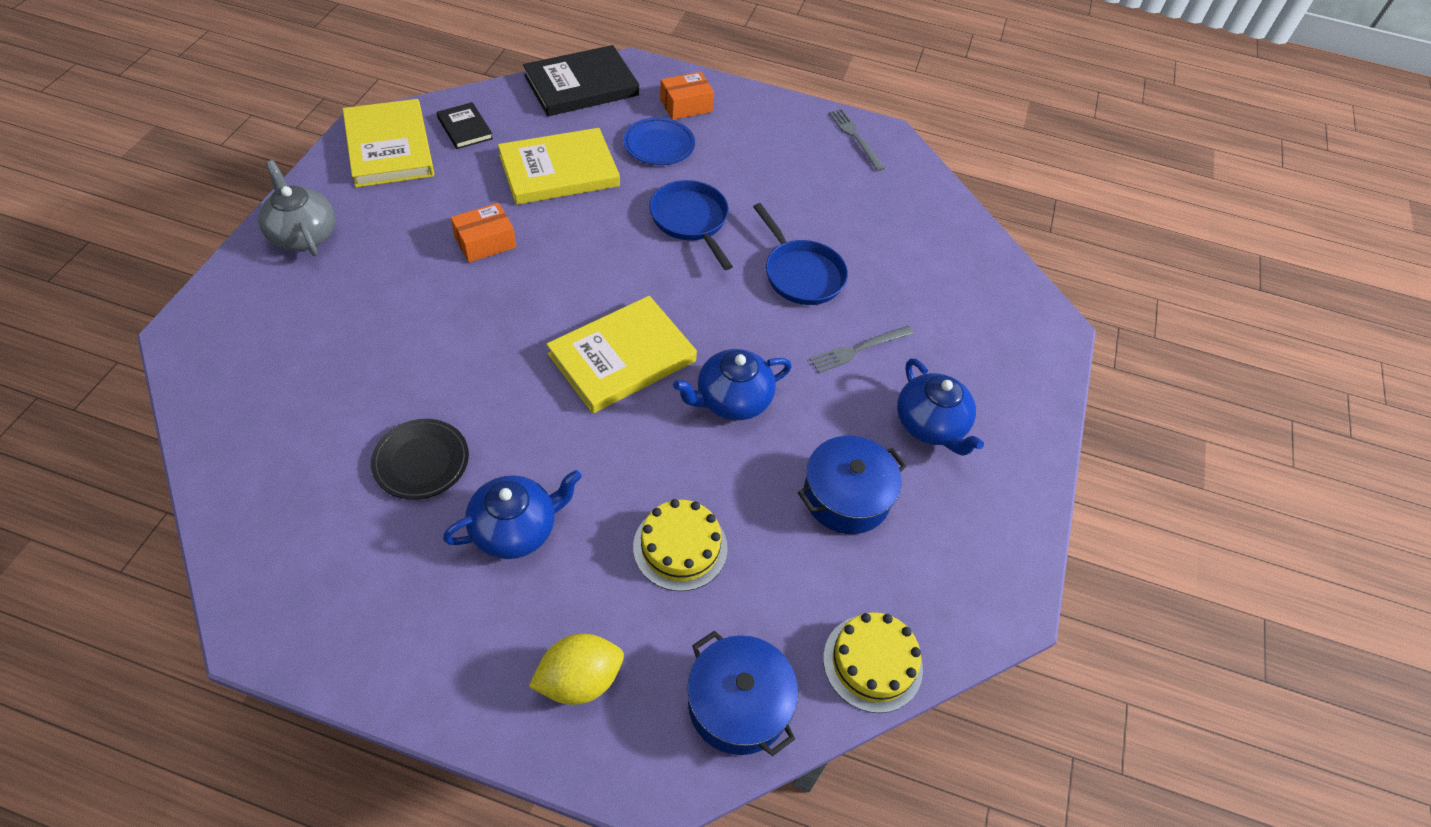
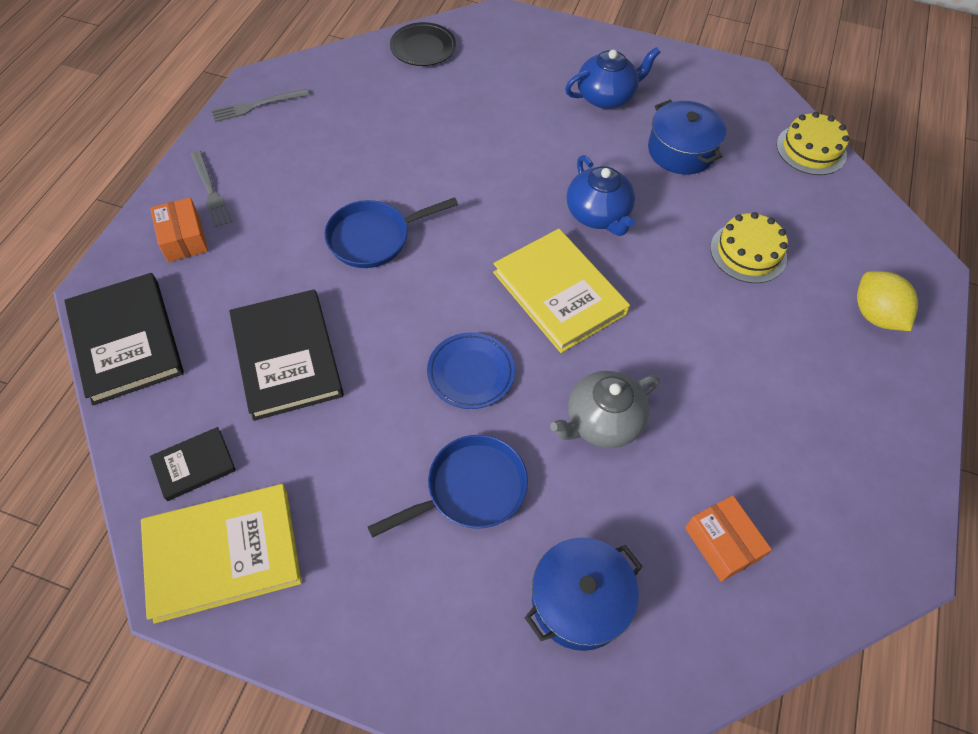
camera: 85 degrees left, 5 degrees up
grey teapot [258,160,335,256] -> grey teapot moved to [550,371,660,448]
black plate [371,419,469,500] -> black plate moved to [390,22,456,66]
blue teapot [443,470,582,559] -> none
orange box [450,203,516,263] -> orange box moved to [685,495,772,582]
yellow book [498,128,620,205] -> black book [229,289,344,421]
blue plate [623,117,695,165] -> blue plate moved to [427,332,515,409]
blue pot [687,631,798,756] -> blue pot moved to [524,538,642,651]
blue pan [753,203,848,305] -> blue pan moved to [368,435,528,538]
grey fork [809,326,914,373] -> grey fork moved to [191,151,233,227]

